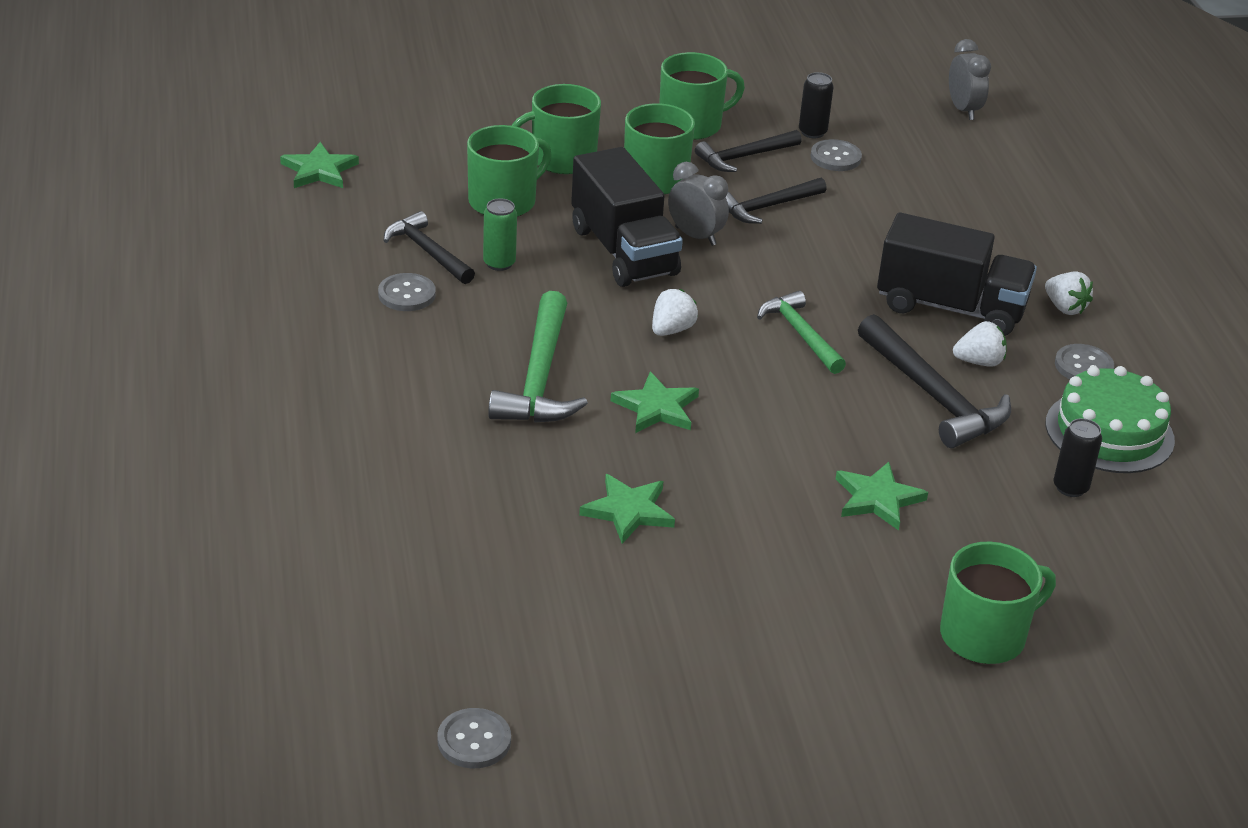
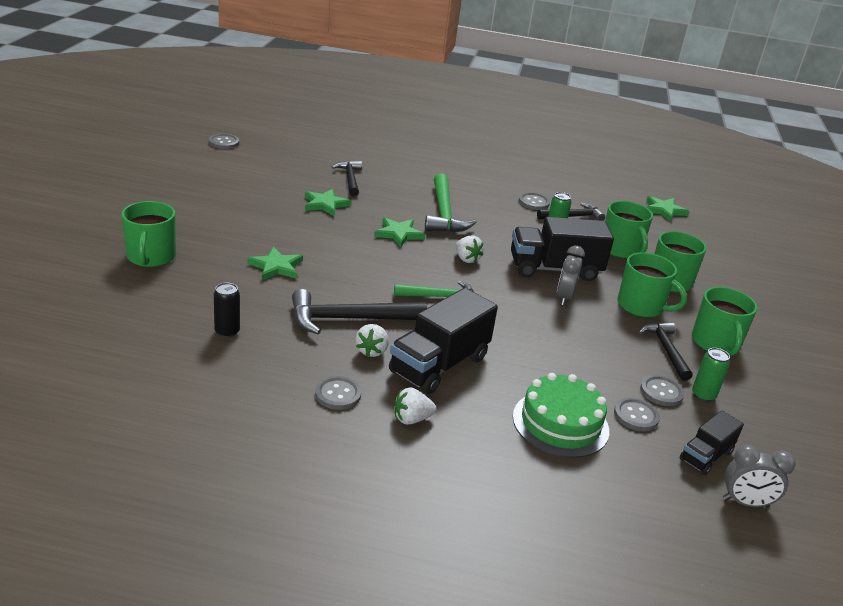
camera: 110 degrees right, 5 degrees down
green hammer [488,291,588,423] -> green hammer turned 120 degrees counterclockwise [425,173,477,232]
grey clock [668,162,729,246] -> grey clock turned 135 degrees clockwise [557,245,585,306]
black hammer [726,178,827,224] -> black hammer moved to [332,161,362,196]
black can [799,72,834,138] -> green can [692,348,730,402]
green cake [1046,366,1175,473] -> green cake moved to [513,373,609,458]
none -> grey button [614,398,660,431]
none -> black truck [680,411,744,475]

